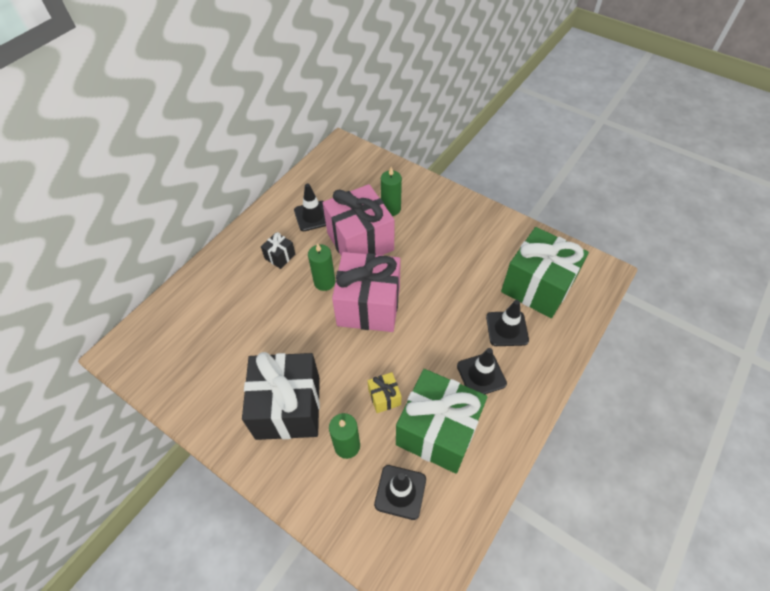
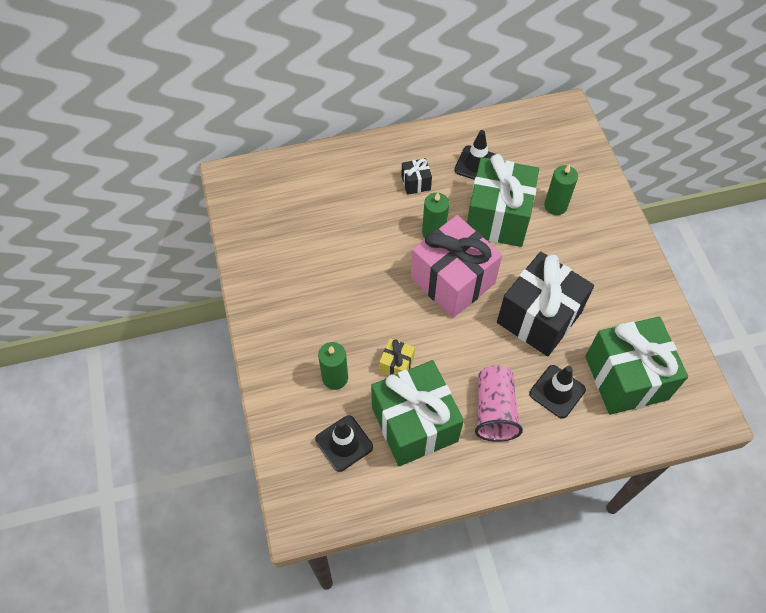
camera: 40 degrees right, 5 degrees up
black gift [242,352,320,440] -> black gift moved to [497,252,594,357]
pink gift [323,184,395,256] -> green gift [467,154,539,247]
black traffic cone [457,348,507,394] -> pink cup [475,366,523,442]

